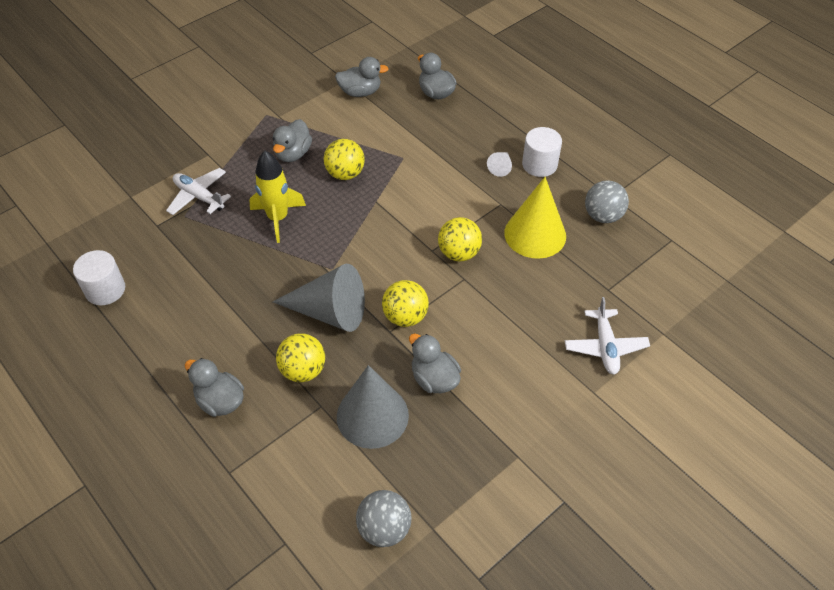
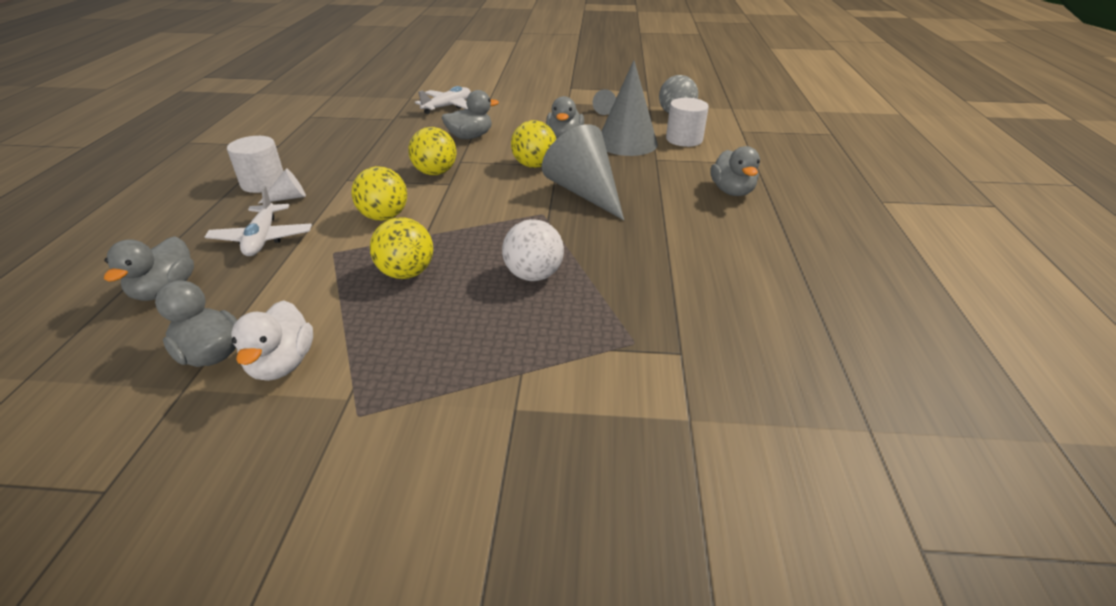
camera: 135 degrees left, 15 degrees down
white cylinder [73,250,125,305] -> white cylinder moved to [666,98,709,147]
white plane [166,168,231,215] -> white plane moved to [205,186,312,256]
yellow rocket [249,151,306,243] -> white ball [502,219,564,281]
grey duck [273,119,312,162] -> grey duck moved to [442,90,499,139]
yellow ball [276,333,325,382] -> yellow ball moved to [351,166,407,221]
yellow cone [504,177,566,259] -> none
grey ball [585,180,629,223] -> none
none -> white duck [231,300,313,381]
none -> grey cone [593,89,616,115]

